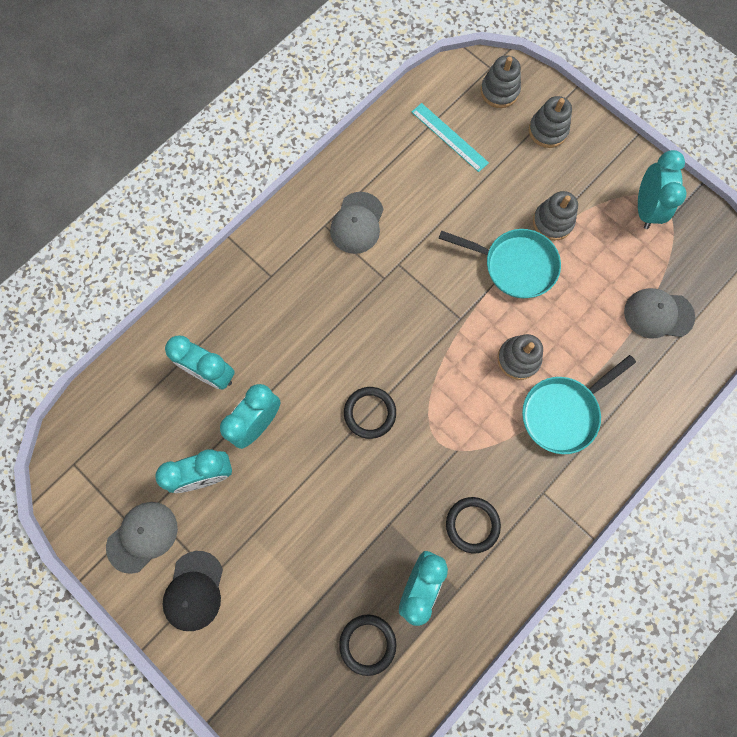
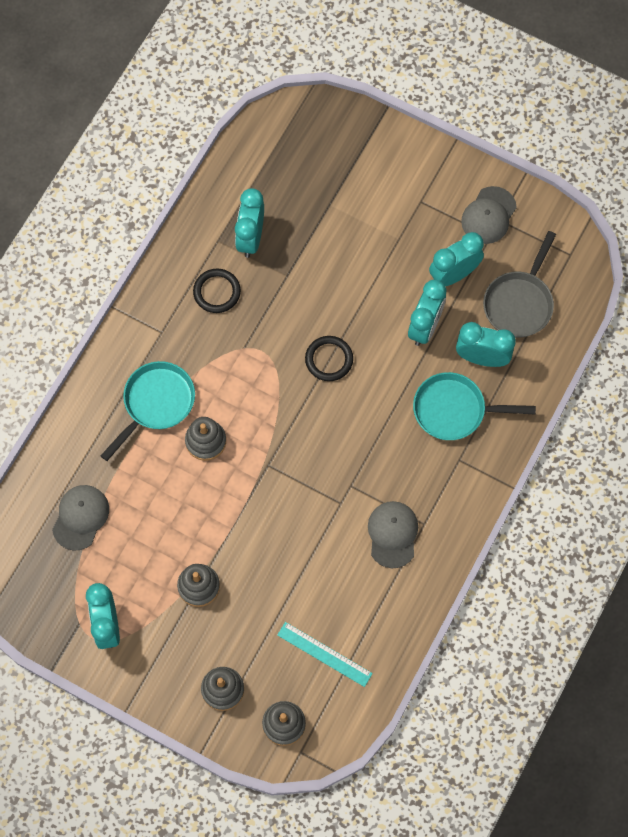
camera: 165 degrees right, 5 degrees down
black cap [163,551,223,631] -> none
black ring [339,614,396,676] -> none
turquoise pan [439,229,561,298] -> turquoise pan moved to [413,372,536,440]
grey cap [624,288,695,338] -> grey cap turned 60 degrees counterclockwise [52,485,109,551]
none -> grey pan [483,231,556,337]

